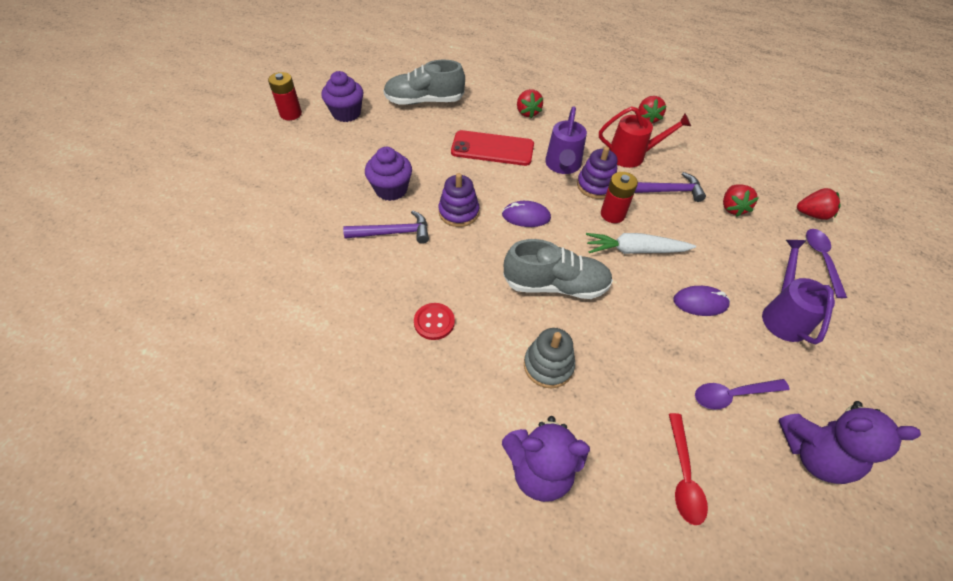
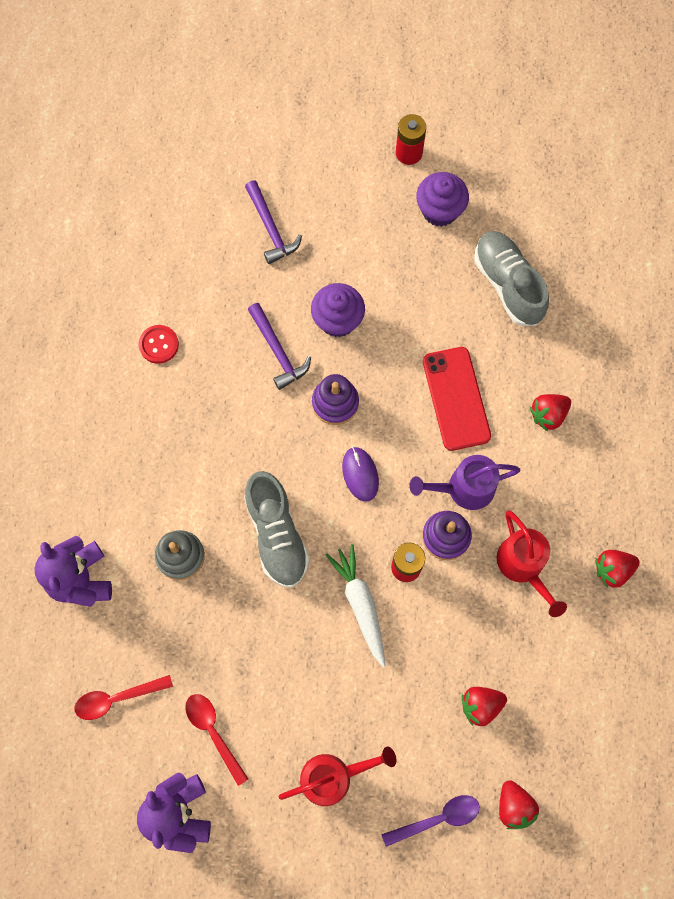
camera: 70 degrees right, 20 degrees up
red button [414,303,455,340] -> red button moved to [139,325,179,364]
purple hammer [635,172,706,202] -> purple hammer moved to [245,180,302,264]
purple mouse [673,286,730,316] -> none
purple spoon [695,379,790,410] -> red spoon [185,694,248,786]
purple watering can [762,240,835,344] -> red watering can [279,747,396,806]

